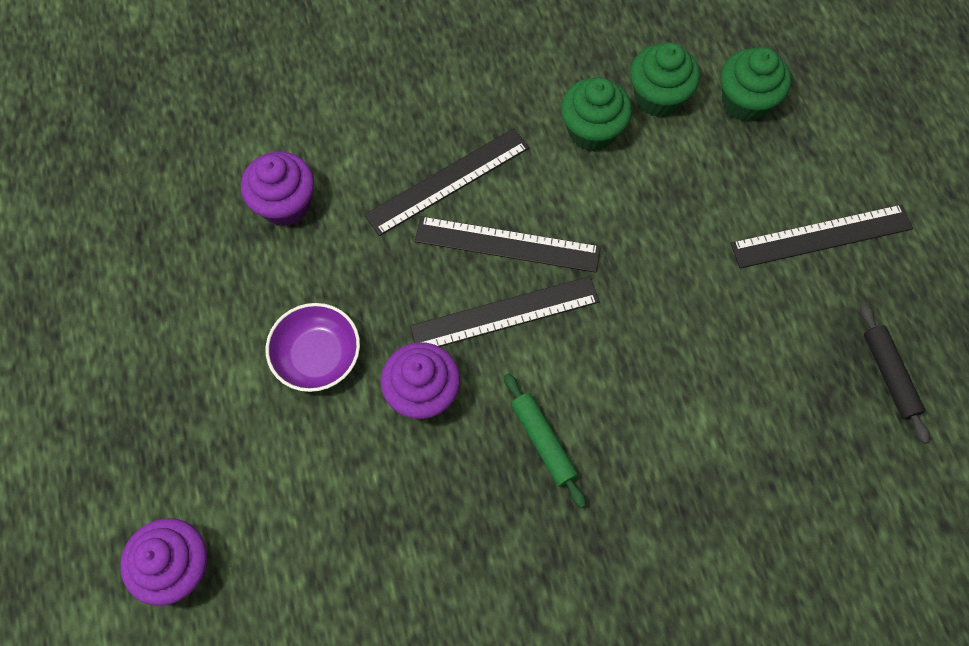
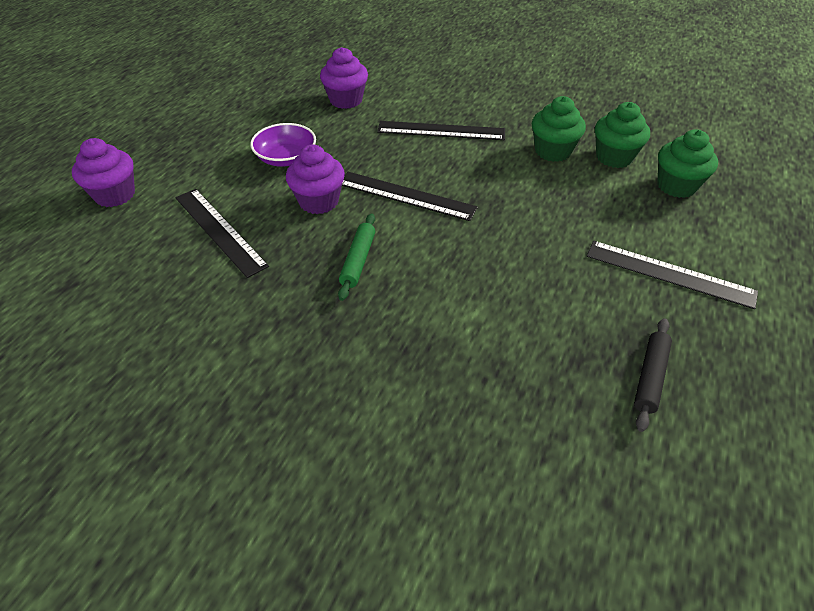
camera: 40 degrees right, 20 degrees down
black ruler [415,216,601,273] -> black ruler moved to [175,189,269,278]

